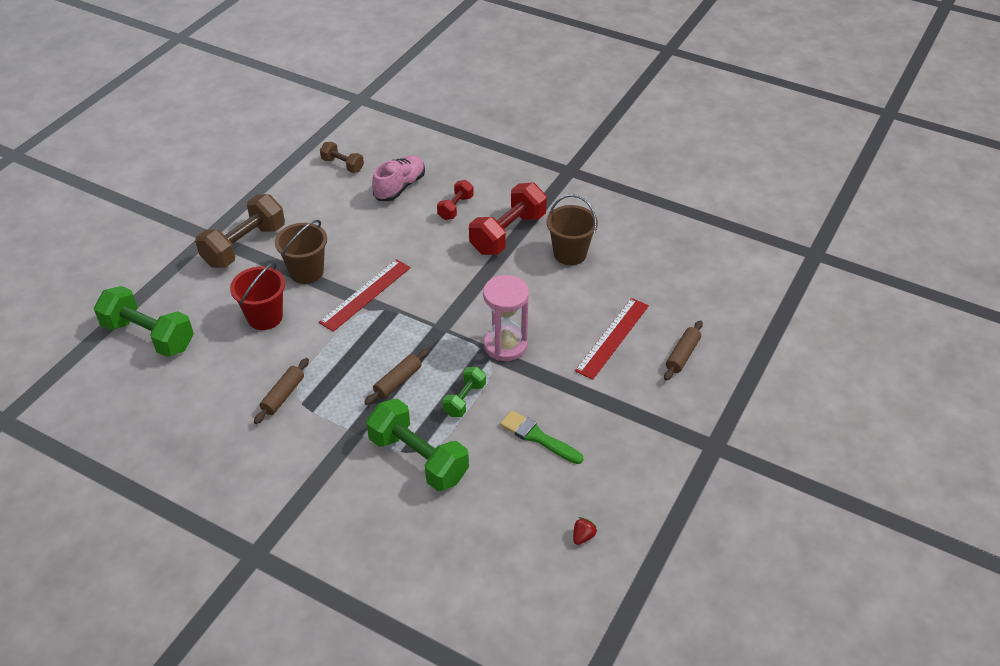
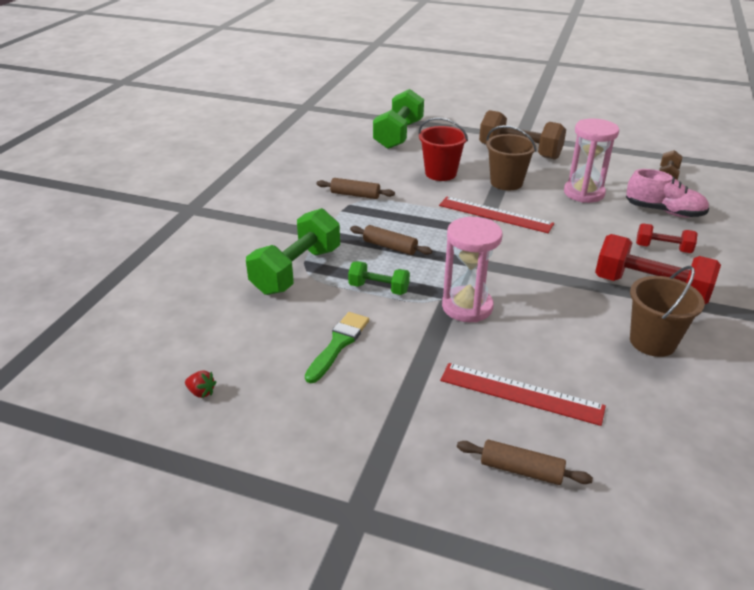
camera: 80 degrees right, 10 degrees down
none -> pink hourglass [564,119,619,203]

